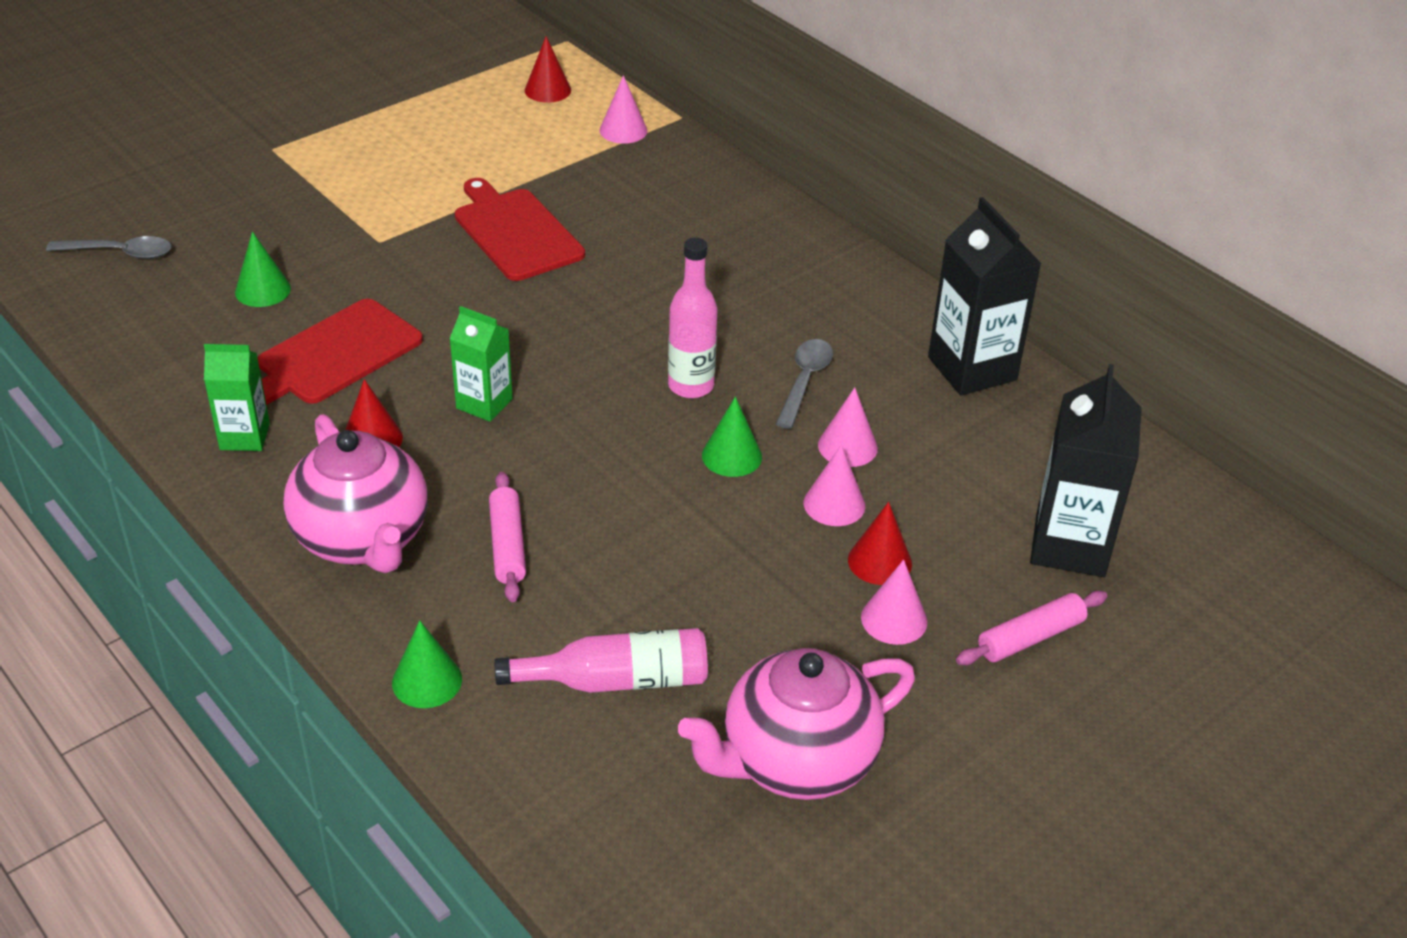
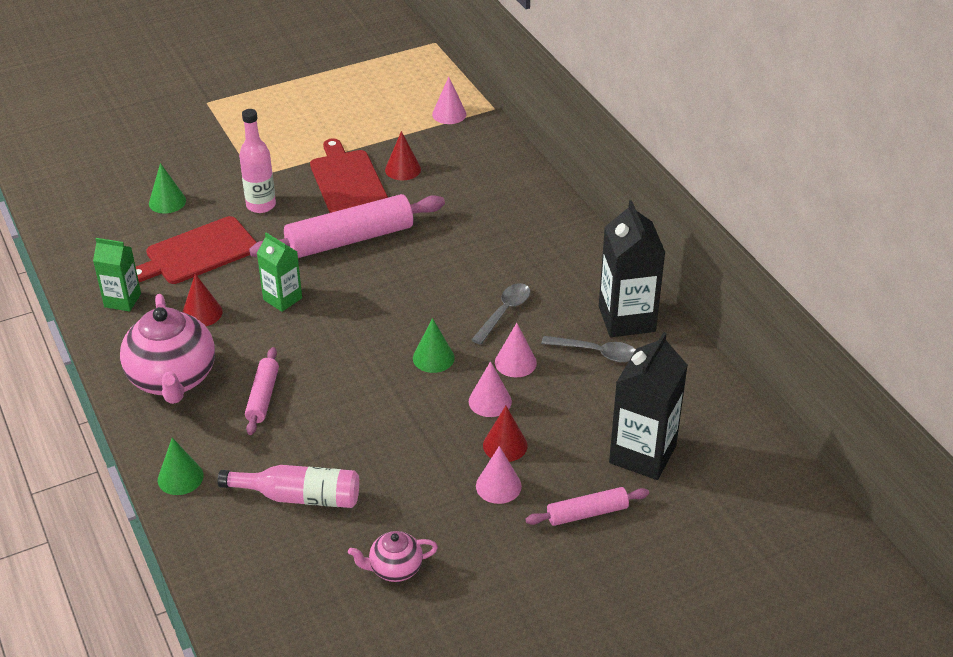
camera: 15 degrees right, 0 degrees up
grey spoon [46,236,171,259] -> grey spoon moved to [541,336,636,362]
red cone [525,36,571,103] -> red cone moved to [385,131,421,180]
pink bottle [668,238,718,398] -> pink bottle moved to [239,109,276,213]
pink teapot [678,648,915,800] -> pink teapot [348,531,438,582], size x0.51
none -> pink rolling pin [249,194,445,258]

